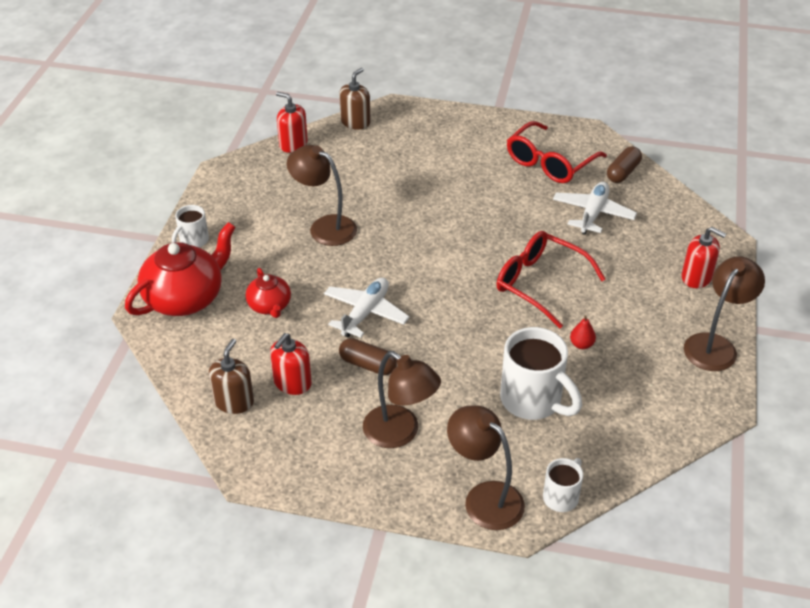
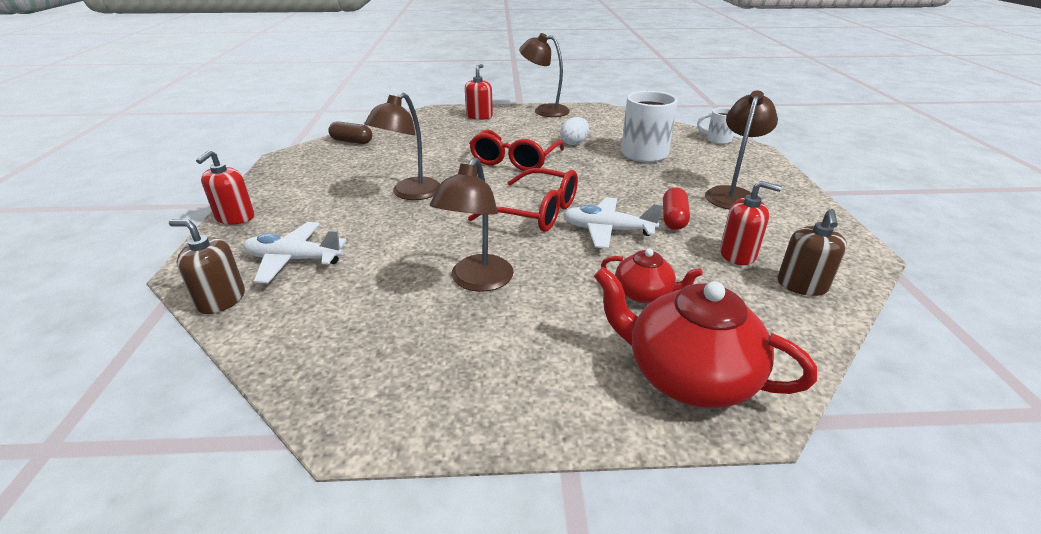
camera: 105 degrees left, 10 degrees down
white mug [172,205,209,248] -> none
brown soap dispenser [209,339,254,414] -> brown soap dispenser turned 75 degrees counterclockwise [778,209,847,296]
red teapot [246,268,291,318] -> red teapot turned 60 degrees clockwise [601,248,703,303]
red soap dispenser [276,92,308,153] -> red soap dispenser moved to [196,150,255,225]
brown capsule [339,338,397,375] -> red capsule [663,187,690,230]
brown lamp [447,405,525,530] -> brown lamp moved to [364,92,440,200]
red glasses [507,121,607,183] -> red glasses moved to [468,168,578,232]
white plane [553,182,637,235] -> white plane moved to [244,222,347,283]
red pear [570,315,596,349] -> white egg [560,117,589,145]

